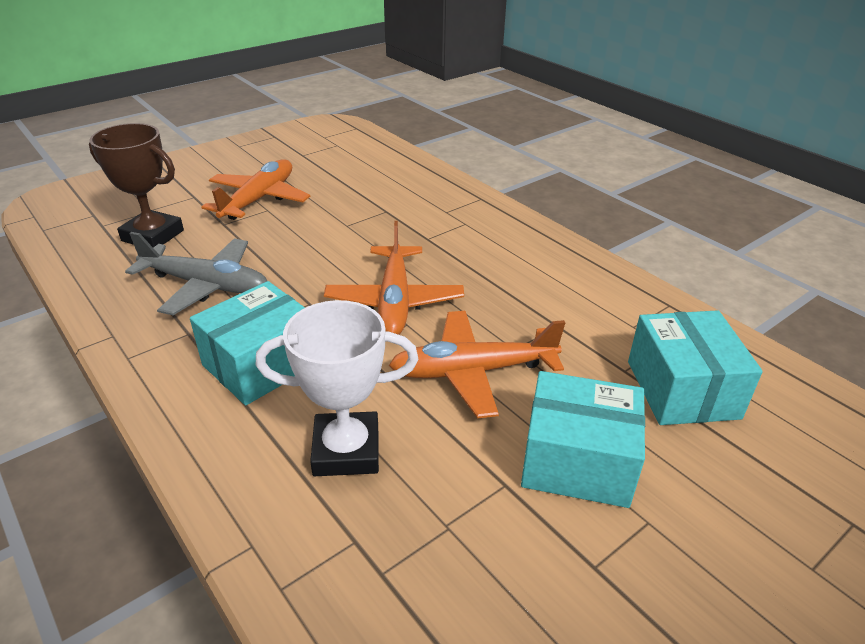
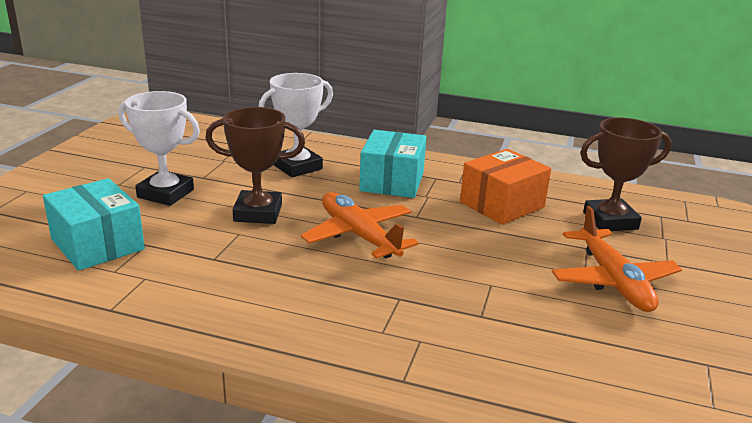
camera: 145 degrees right, 10 degrees down
grey plane [125,232,267,315] -> orange box [460,149,551,225]
orange plane [389,311,565,418] -> brown trophy [205,107,305,224]
turquoise box [521,371,645,508] -> white trophy [118,91,200,206]

